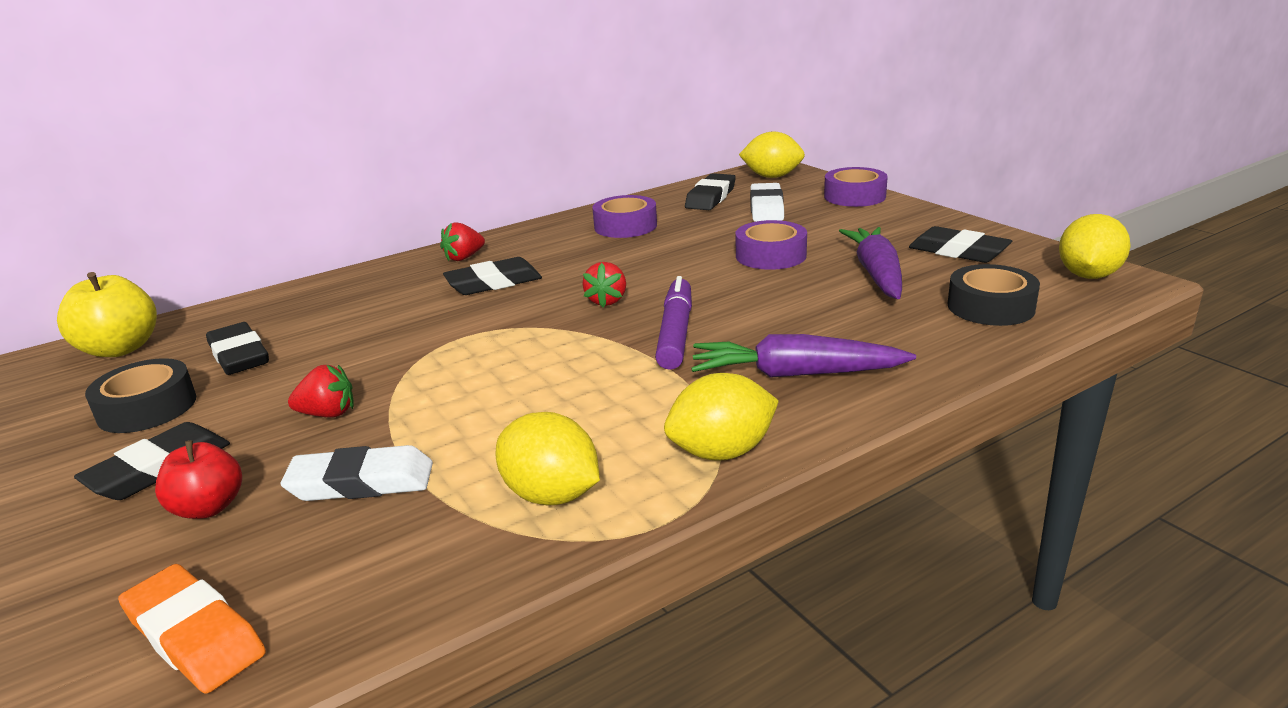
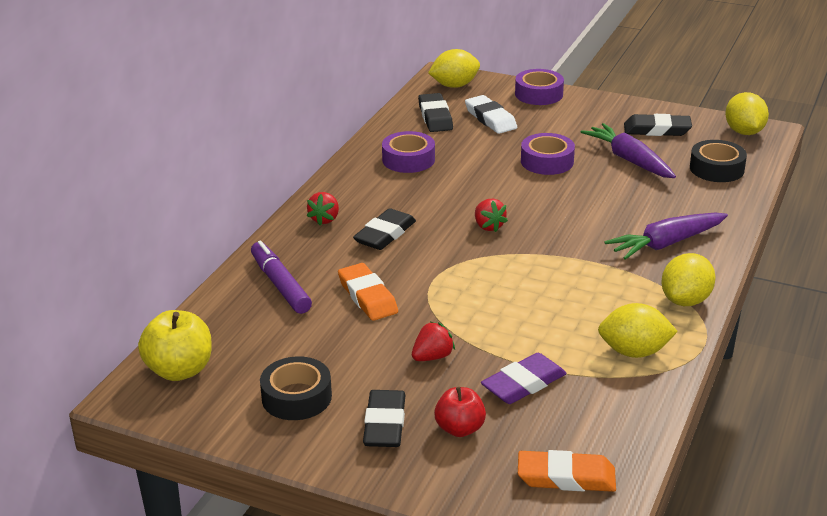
camera: 35 degrees left, 5 degrees up
black eraser [206,322,269,375] -> none
white eraser [280,445,433,501] -> purple eraser [481,353,567,404]
purple marker [655,276,692,370] -> purple marker moved to [251,241,312,314]
none -> orange eraser [338,263,398,321]

